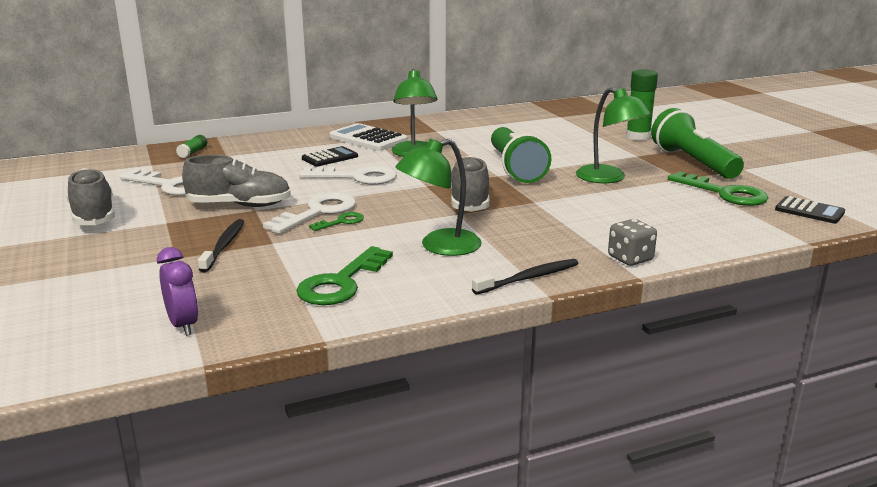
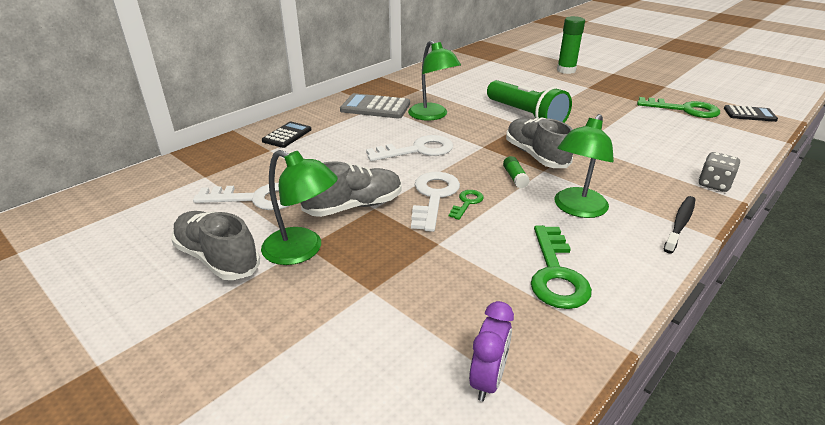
camera: 25 degrees left, 10 degrees up
purple clock [157,247,198,336] -> purple clock turned 75 degrees clockwise [469,301,514,401]
green glue stick [176,135,207,158] -> green glue stick moved to [503,156,530,188]
black toothbrush [198,219,245,272] -> none
black calculator [302,146,358,167] -> black calculator moved to [262,122,311,148]
white calculator [329,123,408,151] -> grey calculator [340,93,410,119]
green lamp [576,87,651,183] -> green lamp moved to [261,150,338,265]
green flashlight [651,108,744,179] -> none

